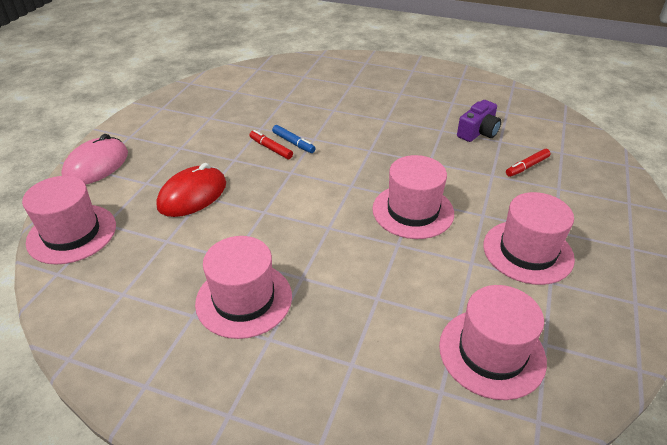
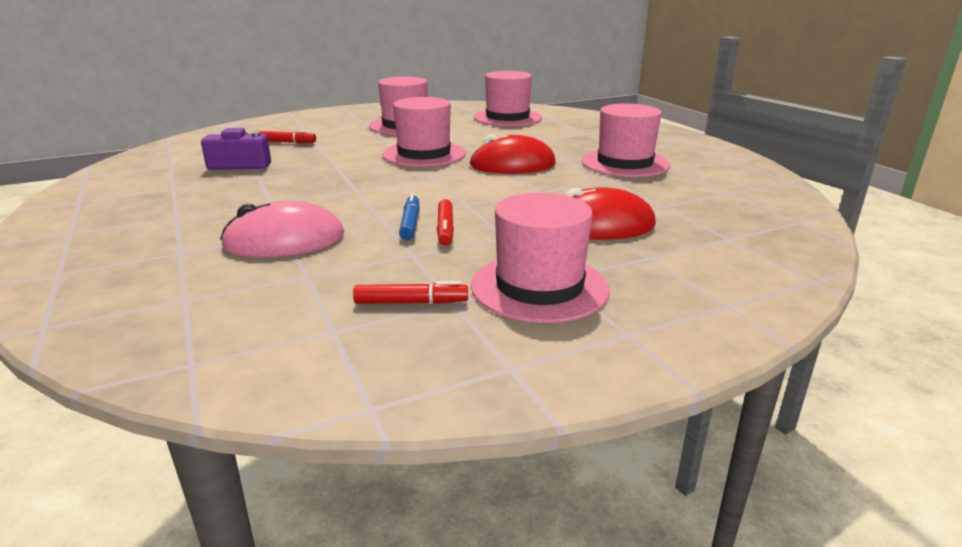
camera: 135 degrees left, 15 degrees down
pink hat [22,176,116,265] -> pink hat moved to [471,192,610,323]
pink mouse [61,134,128,184] -> pink mouse moved to [220,201,344,257]
none -> red marker [353,281,468,304]
none -> red mouse [469,134,556,173]

